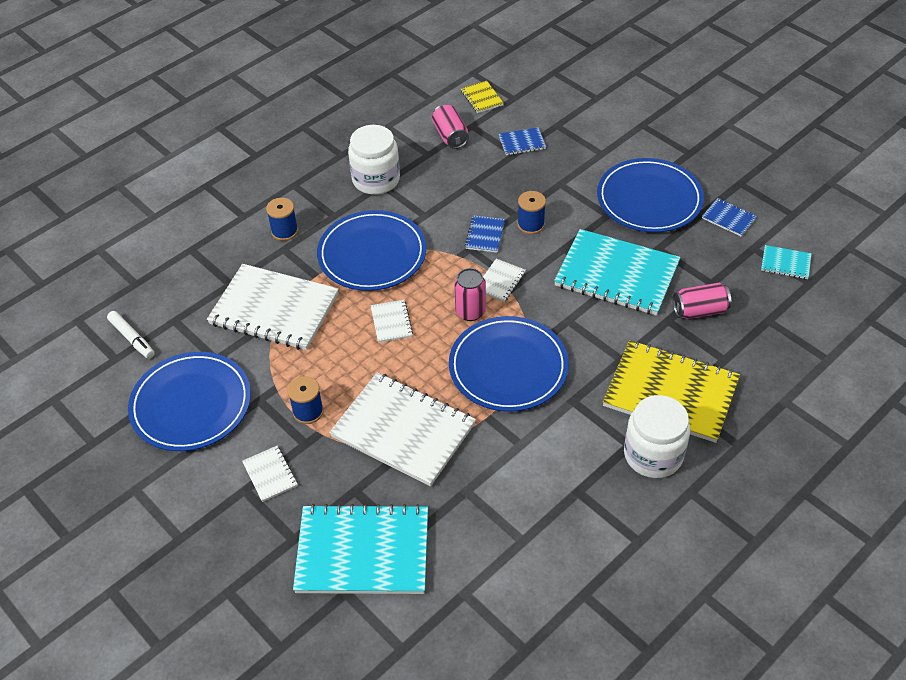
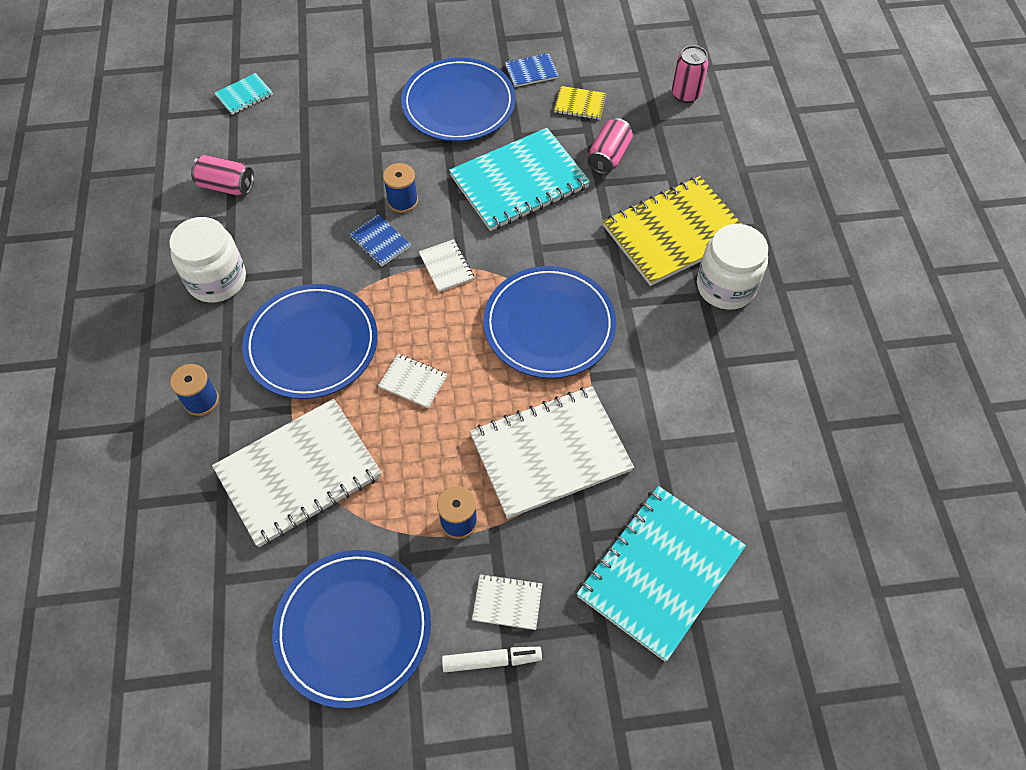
camera: 55 degrees left, 10 degrees up
white marker [107,311,155,359] -> white marker moved to [442,647,542,672]
pink can [454,268,486,321] -> pink can moved to [672,46,709,103]
yellow notebook [461,80,504,113] -> yellow notebook moved to [554,86,607,120]
blue notebook [499,127,546,155] -> none
turquoise notebook [761,245,812,279] -> turquoise notebook moved to [215,73,273,115]

